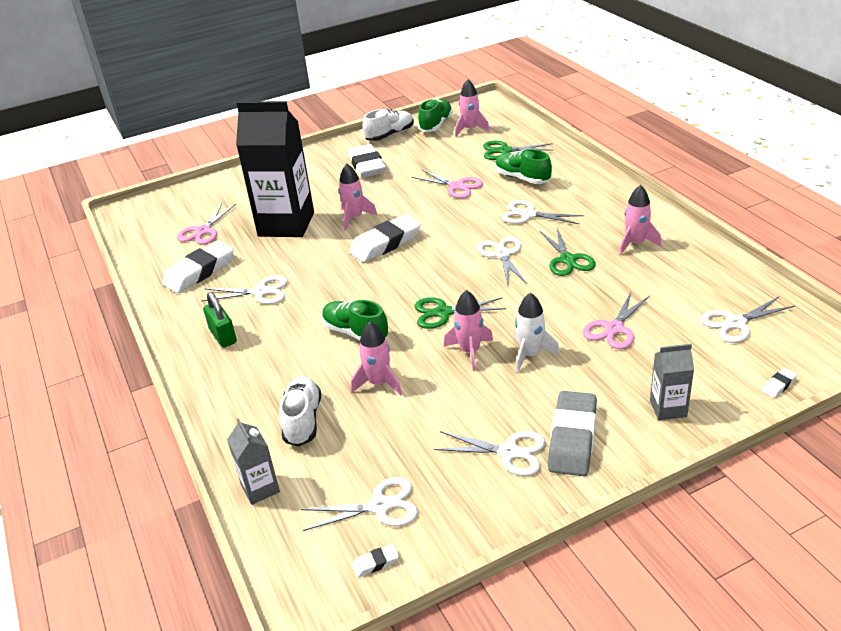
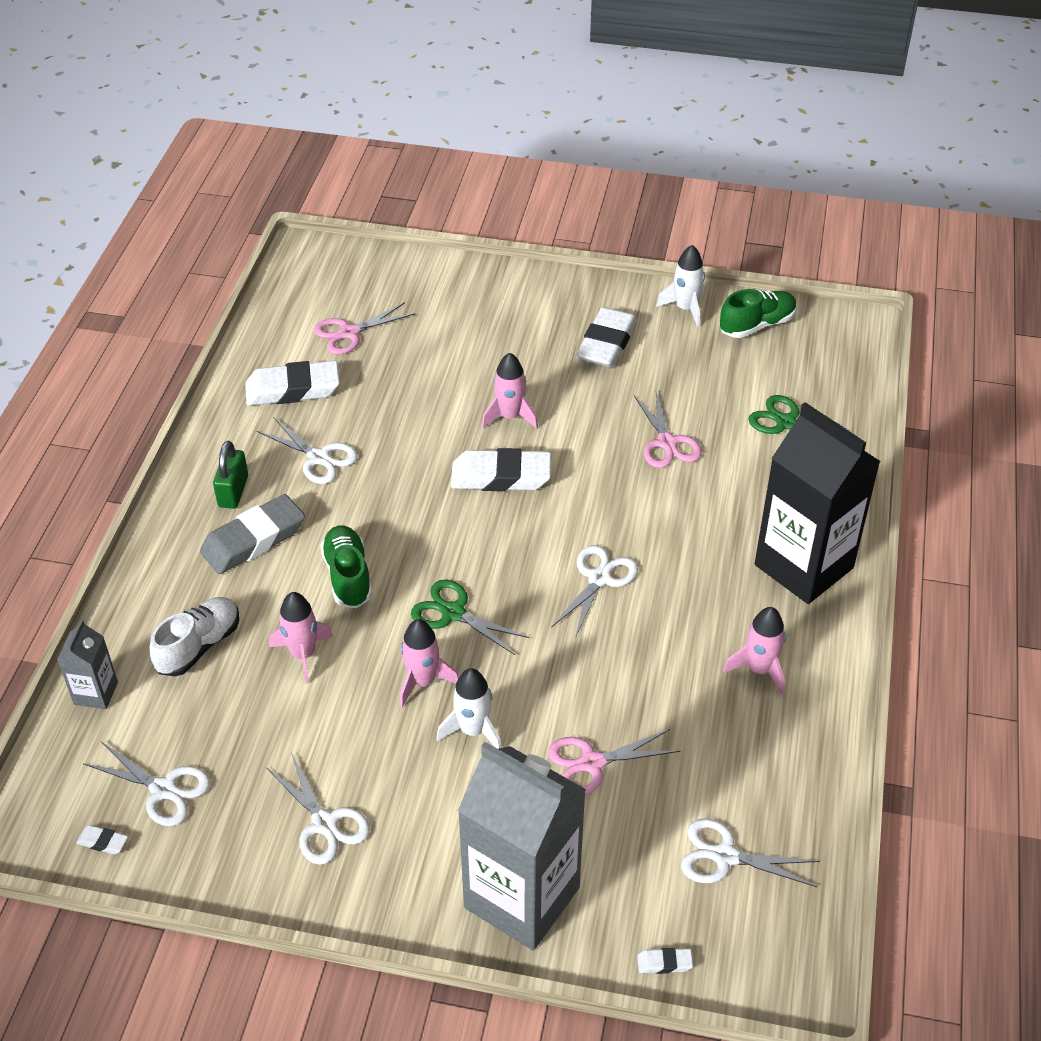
camera: 35 degrees right, 10 degrees up
black carton [236,101,314,237] -> black carton moved to [755,402,881,604]
white shoe [363,109,414,141] -> white rocket [656,245,705,327]
pink rocket [455,79,490,137] -> none
green shoe [496,149,552,184] -> none
white scissors [502,200,584,224] -> none
green scissors [540,228,596,276] -> none
grey eraser [548,391,597,476] -> grey eraser moved to [200,494,305,574]
grey carton [650,344,694,420] -> grey carton [458,742,586,950], size x2.21

